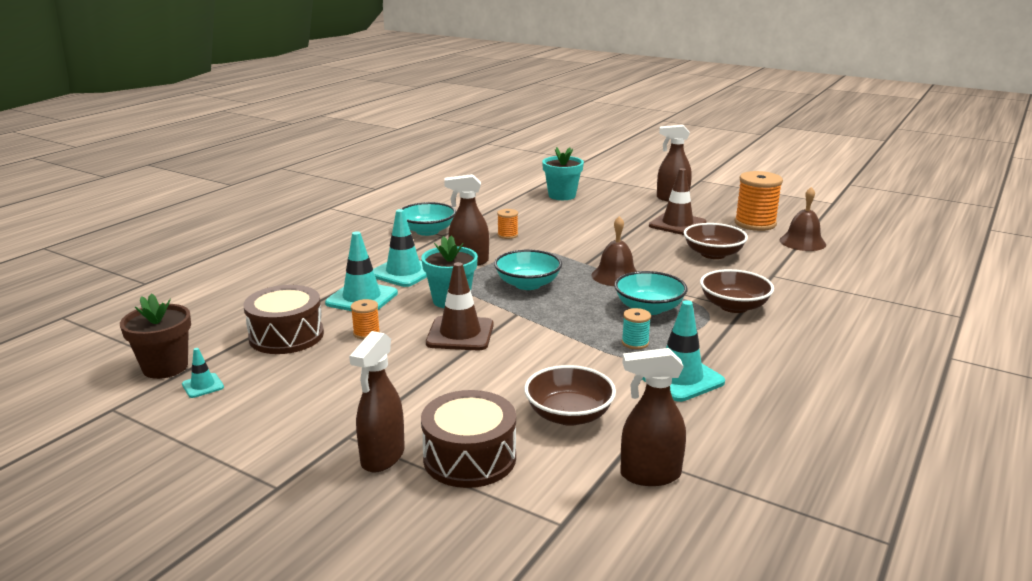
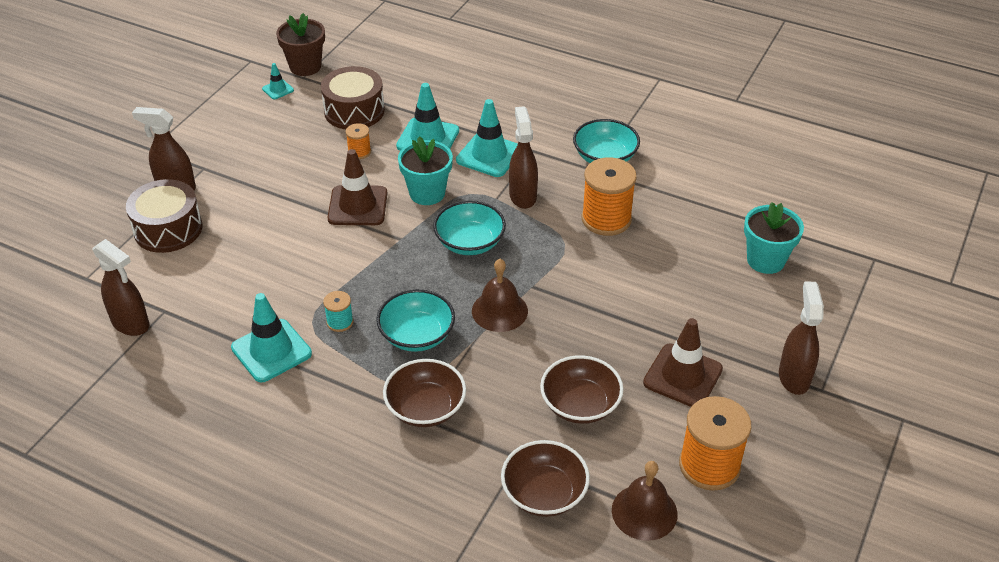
camera: 85 degrees right, 20 degrees up
orange spool [497,209,518,239] -> orange spool [581,157,637,236], size x2.04
brown bowl [524,365,616,426] -> brown bowl moved to [501,440,590,517]
brown spray bottle [620,348,686,486] -> brown spray bottle turned 135 degrees clockwise [93,239,149,336]

